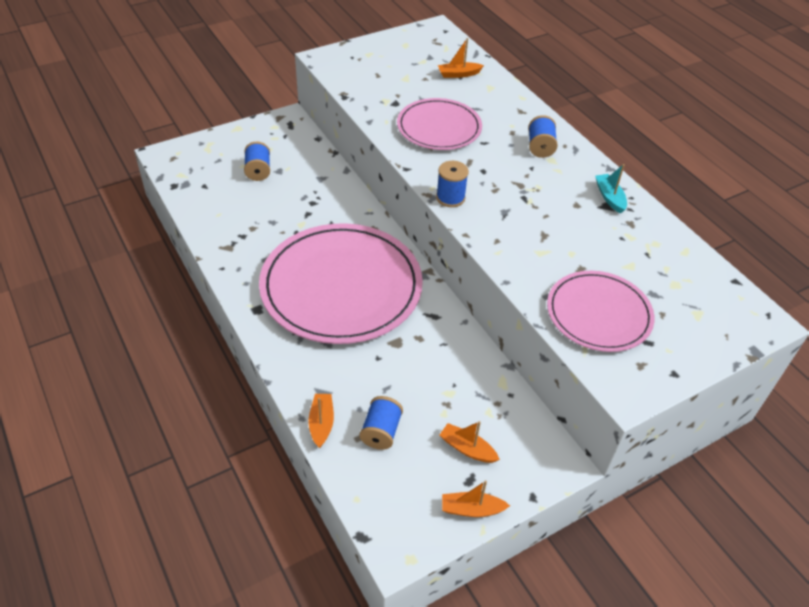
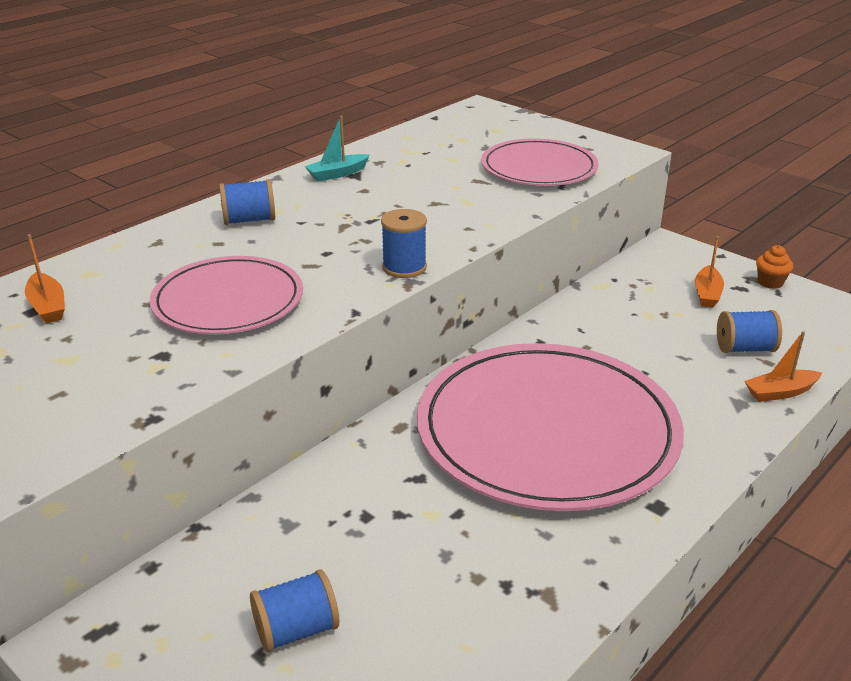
camera: 105 degrees left, 15 degrees down
orange boat [442,480,510,517] -> orange cupcake [756,245,793,289]

